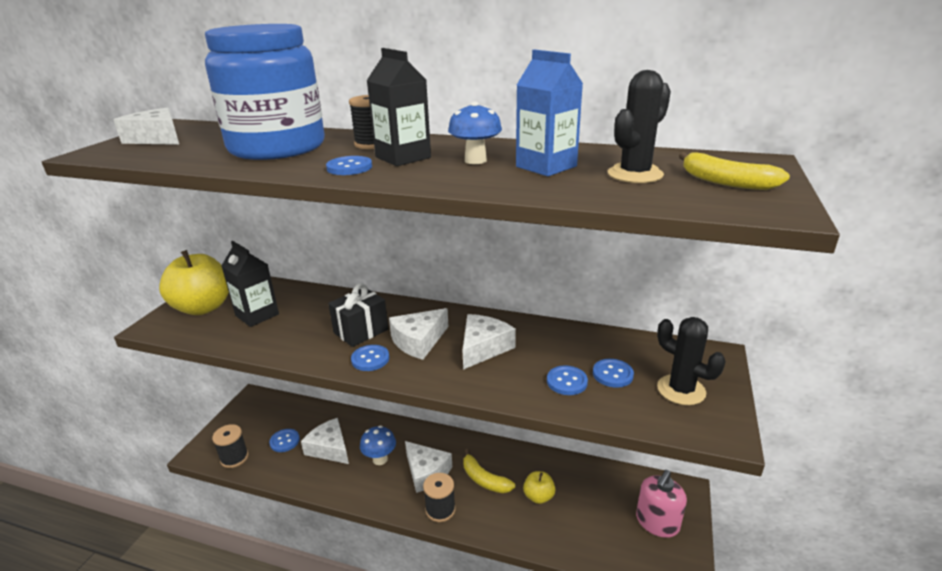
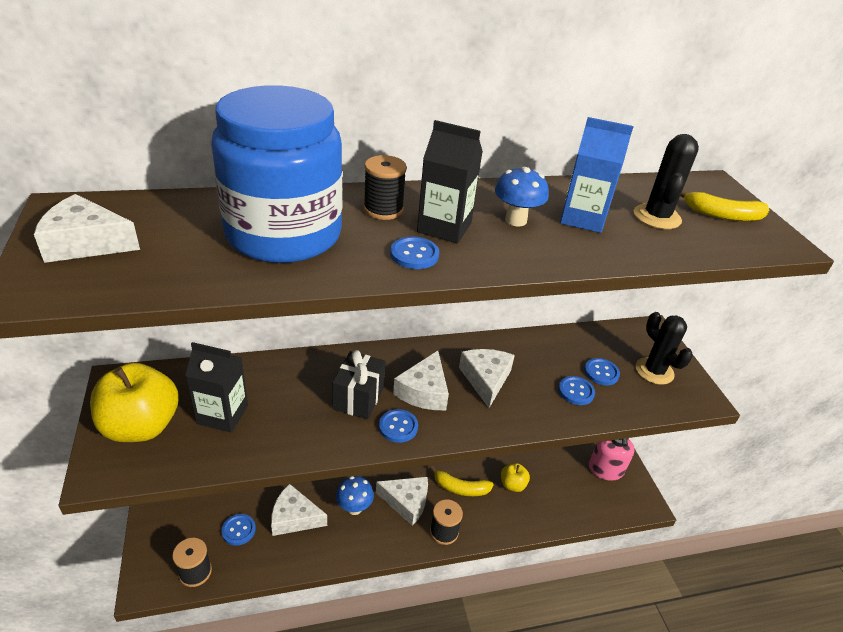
camera: 35 degrees left, 10 degrees up
black cactus [657,317,726,405] -> black cactus turned 45 degrees clockwise [636,312,693,385]

